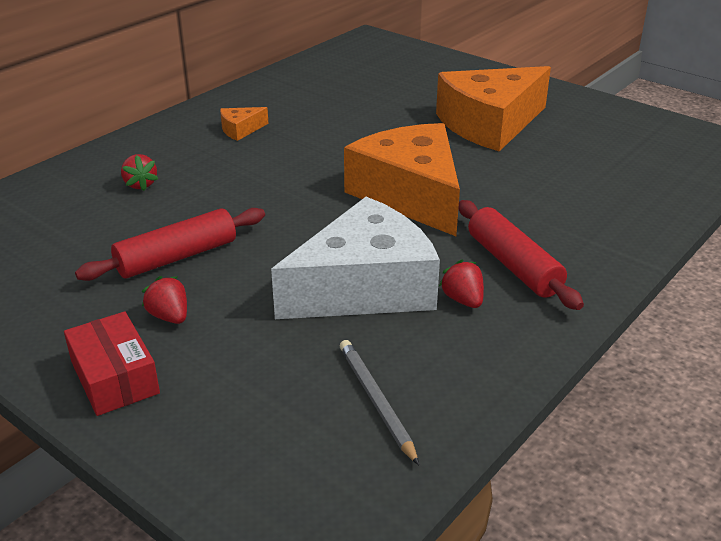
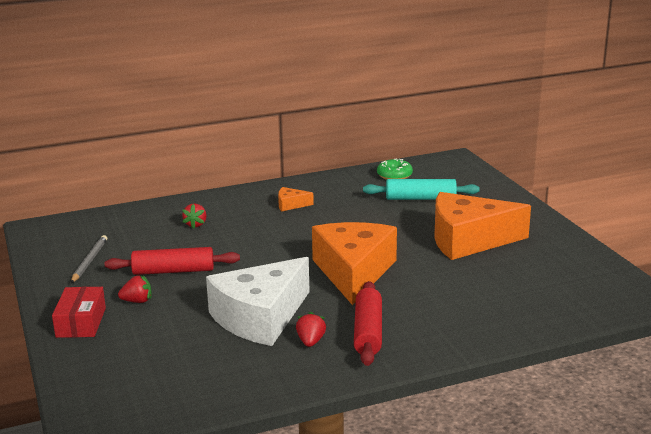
camera: 30 degrees right, 10 degrees down
red strawberry [142,276,187,324] -> red strawberry turned 90 degrees clockwise [118,275,152,303]
white cheese [271,197,440,319] -> white cheese turned 135 degrees clockwise [206,257,310,346]
grey pencil [340,340,419,465] -> grey pencil moved to [71,235,107,283]
none -> turquoise rolling pin [363,179,480,200]
none -> green donut [377,158,413,180]

